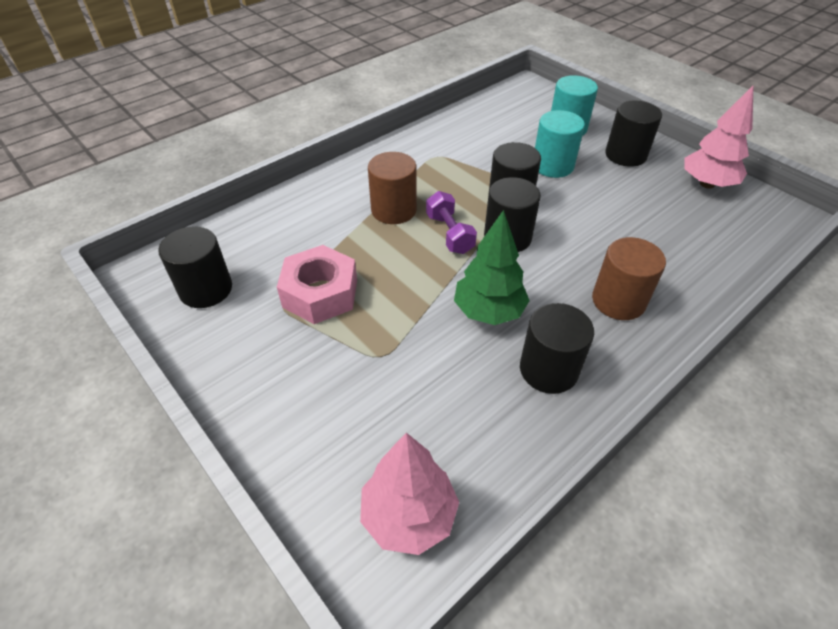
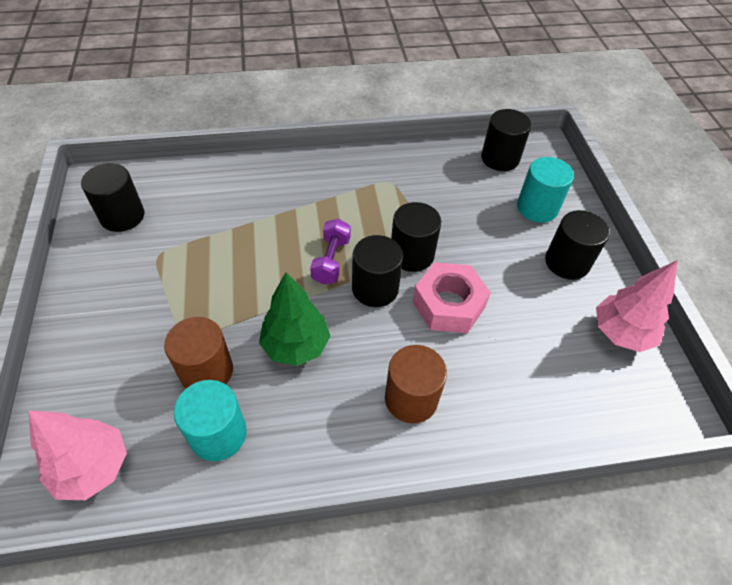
camera: 30 degrees right, 5 degrees up
pink nut [277,245,357,324] -> pink nut moved to [412,262,491,333]
brown cylinder [368,152,417,224] -> brown cylinder moved to [164,317,233,389]
black cylinder [520,303,594,394] -> black cylinder moved to [481,109,531,171]
turquoise cylinder [535,110,585,178] -> turquoise cylinder moved to [174,380,247,461]

